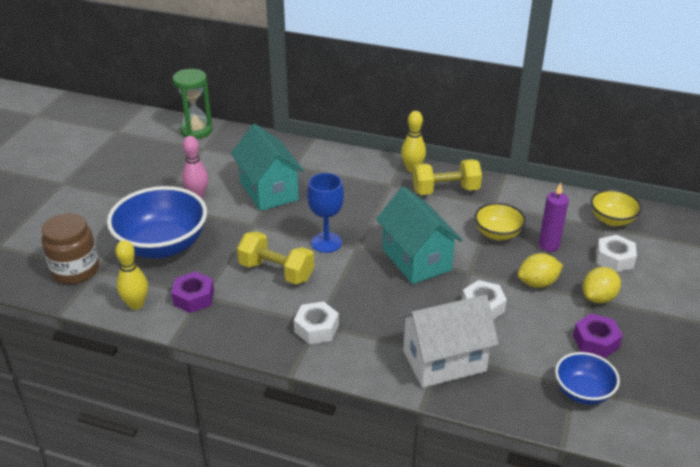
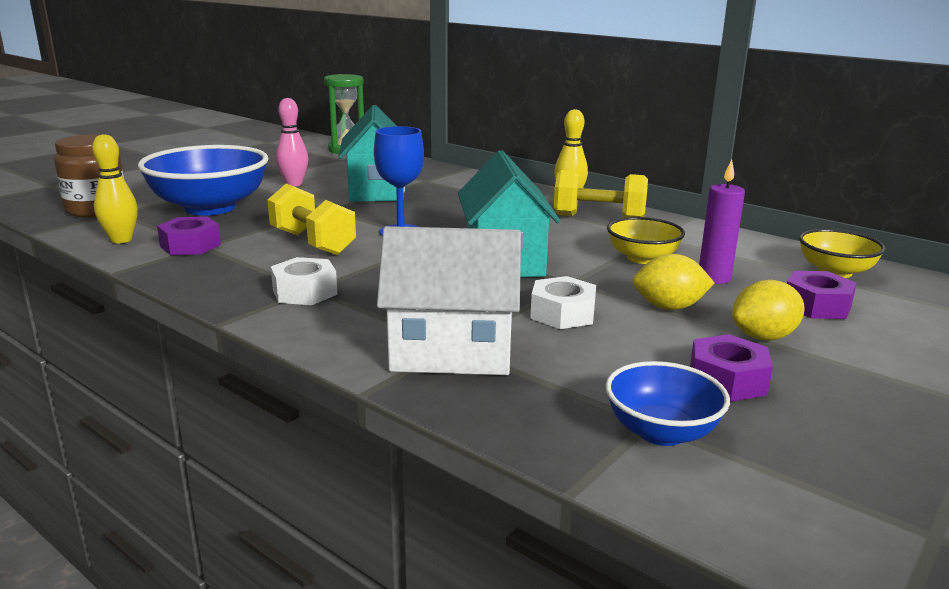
camera: 20 degrees right, 15 degrees down
white nut [596,235,637,272] -> purple nut [787,271,857,319]

